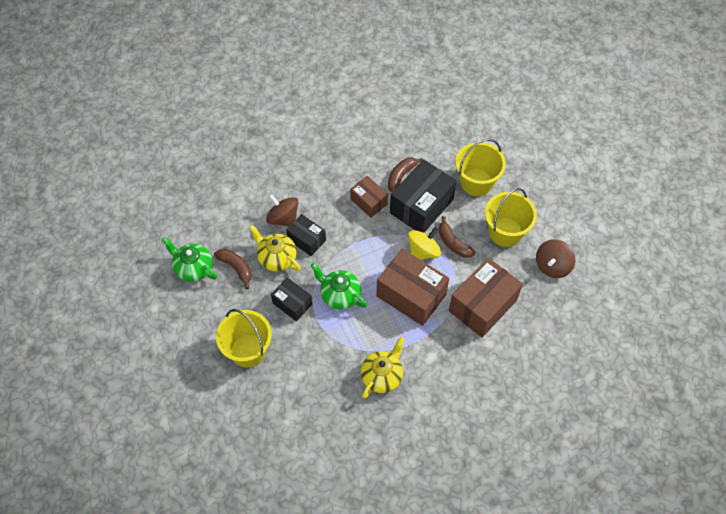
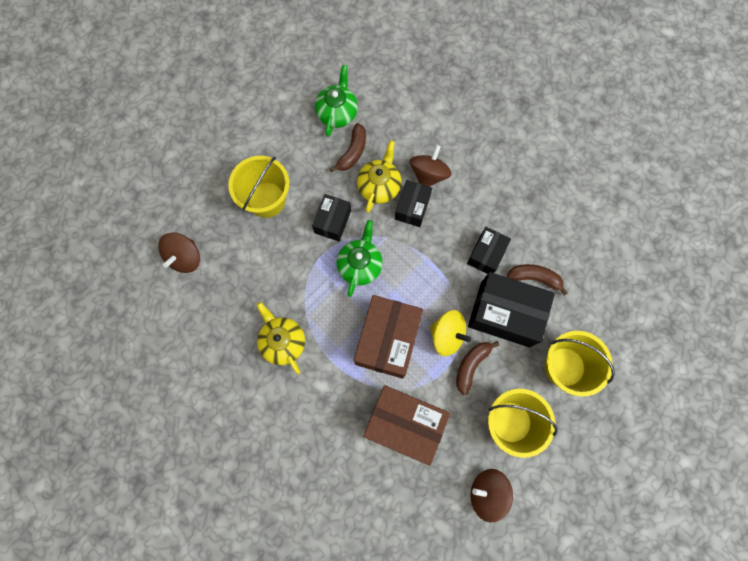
camera: 70 degrees right, 15 degrees up
brown box [350,176,388,218] -> black box [467,227,511,274]
yellow teapot [361,337,405,399] -> yellow teapot turned 135 degrees counterclockwise [256,302,305,374]
none -> brown spinning top [158,233,200,273]

